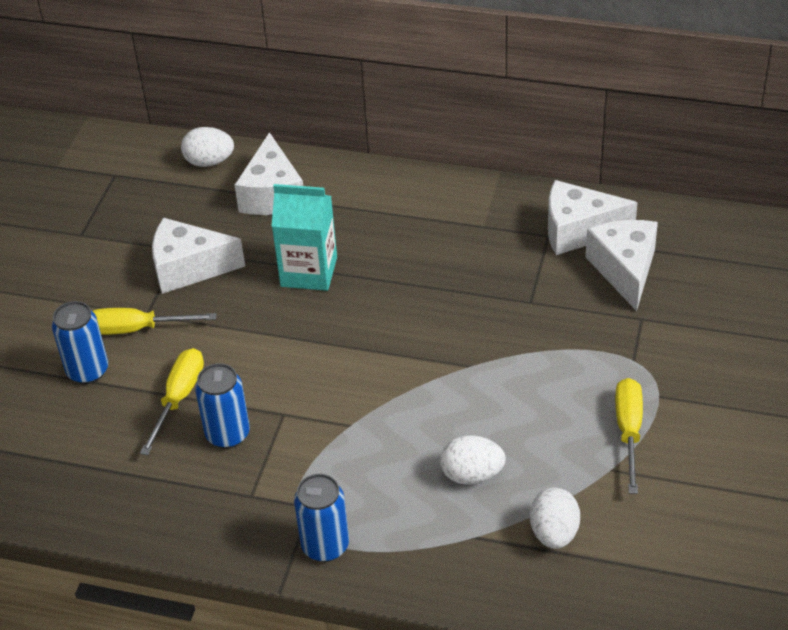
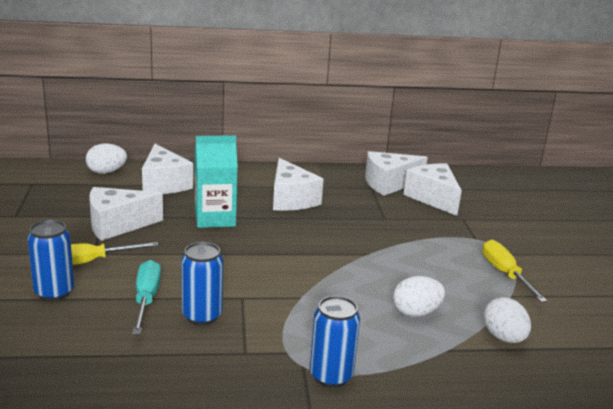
camera: 25 degrees left, 20 degrees down
yellow screwdriver [140,348,204,455] -> turquoise screwdriver [132,260,161,334]
none -> white cheese [273,158,324,211]

